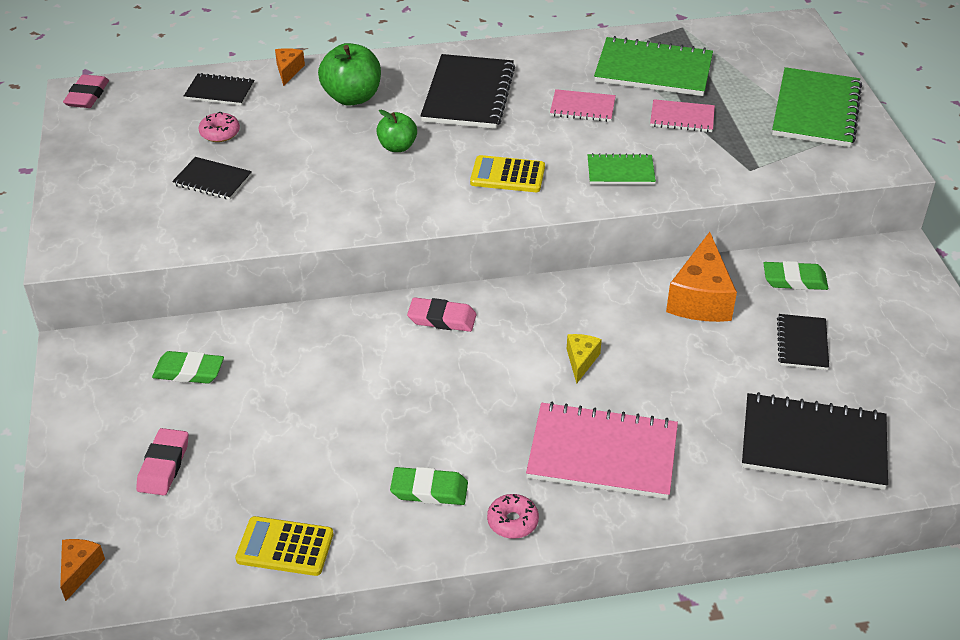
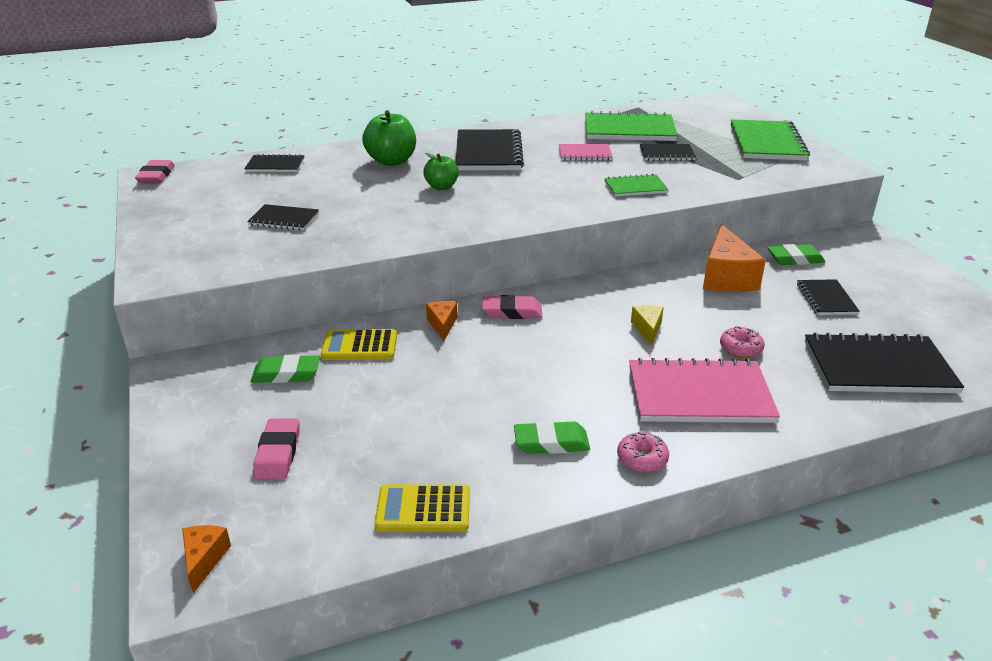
camera: 10 degrees left, 10 degrees down
pink donut [199,112,240,142] -> pink donut moved to [720,326,765,358]
orange cheese [275,48,305,86] -> orange cheese moved to [426,301,457,341]
yellow calculator [470,155,545,192] -> yellow calculator moved to [321,329,397,360]
pink notebook [650,99,715,132] -> black notebook [640,144,696,161]

